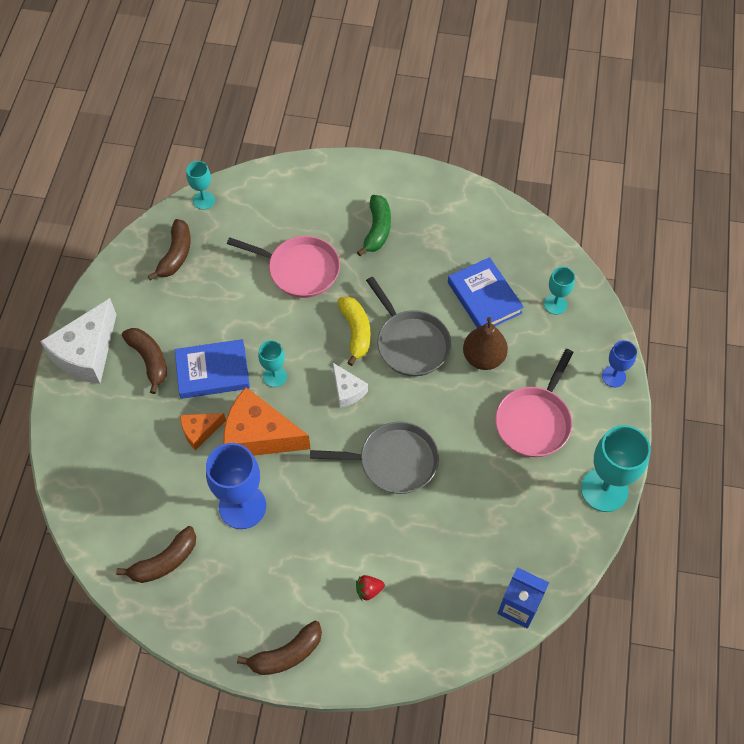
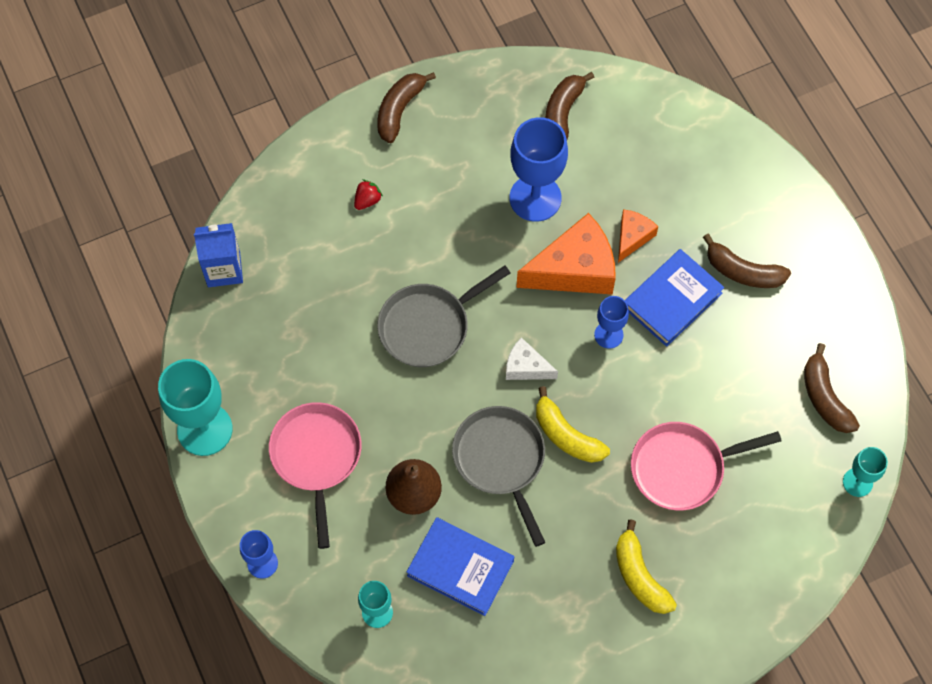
camera: 145 degrees right, 5 degrees up
white cheese [40,298,117,384] -> none
turquoise goblet [258,340,287,387] -> blue goblet [594,296,629,349]
green banana [357,195,391,256] -> yellow banana [616,519,677,614]
grey pan [366,277,451,376] -> grey pan turned 45 degrees clockwise [452,406,545,547]

